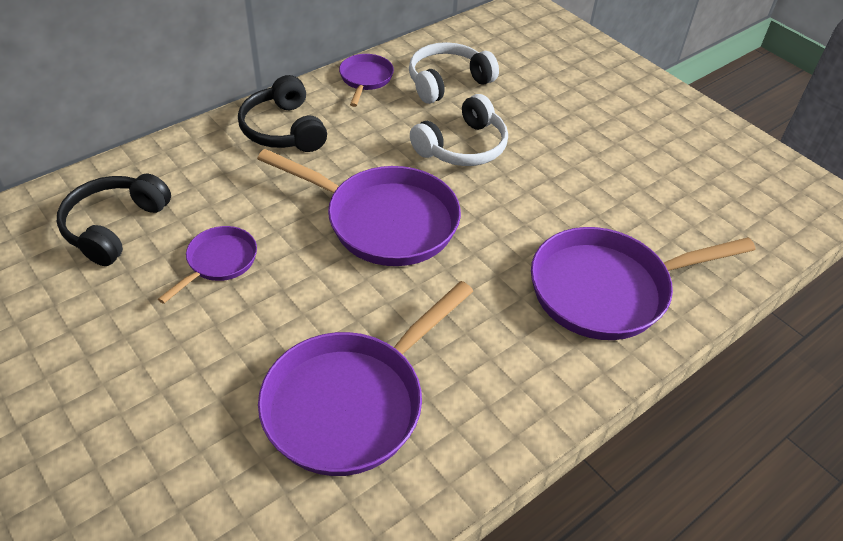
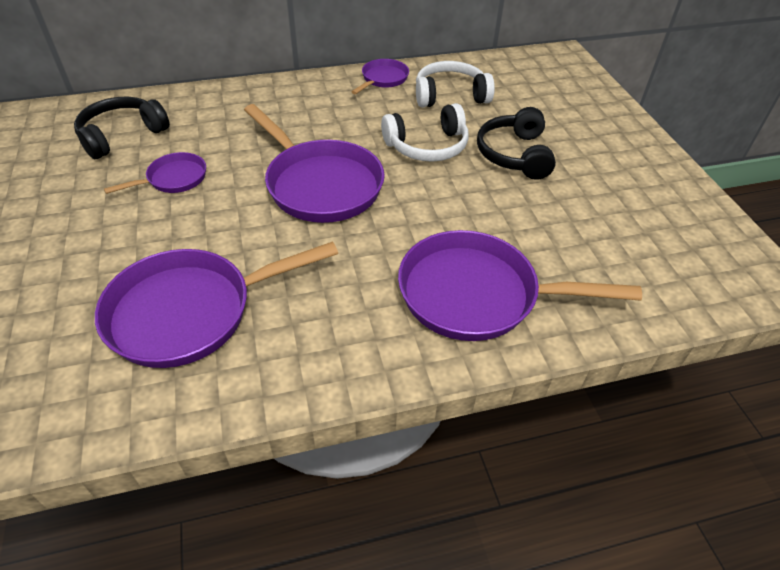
camera: 25 degrees right, 0 degrees up
black headphones [238,75,327,152] -> black headphones moved to [477,107,556,180]

